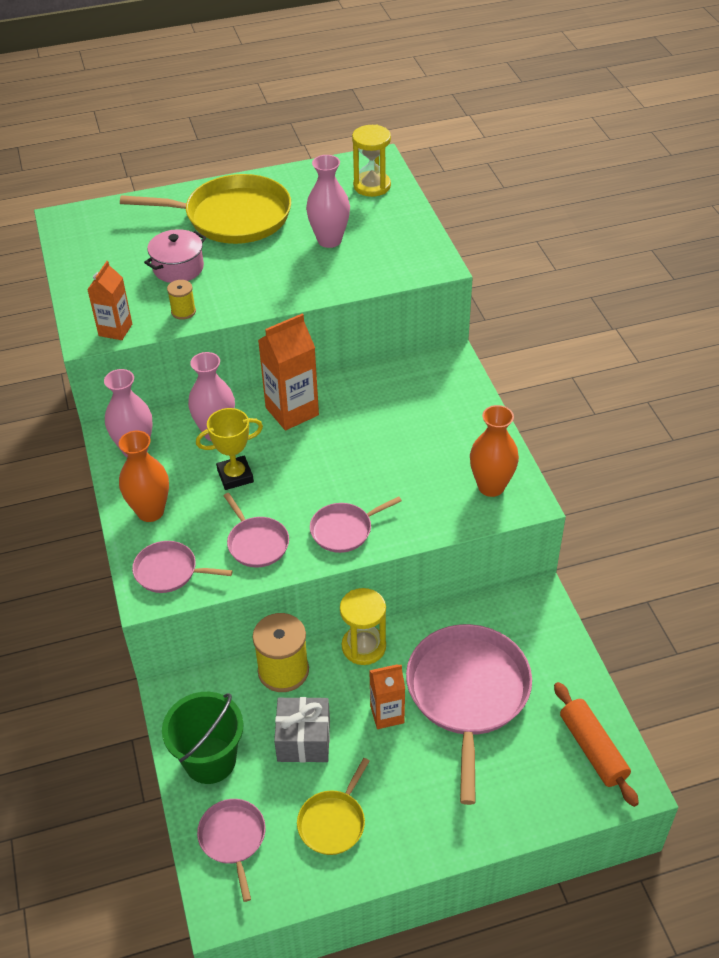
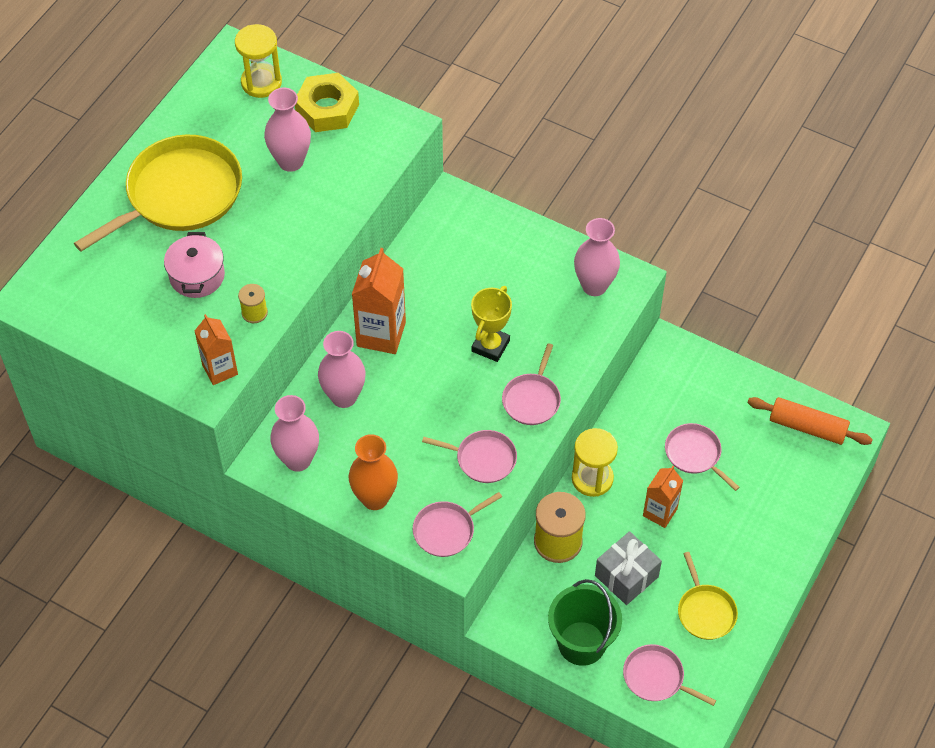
camera: 45 degrees left, 10 degrees up
yellow trophy [196,408,263,490] -> yellow trophy moved to [471,286,512,362]
pink pan [406,624,532,805] -> pink pan [665,423,740,491], size x0.50
orange vase [470,405,519,497] -> pink vase [574,218,620,296]
none -> yellow nut [295,73,359,132]

